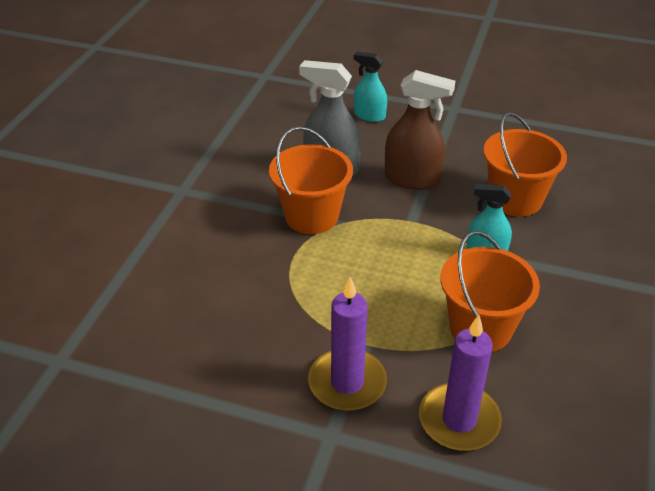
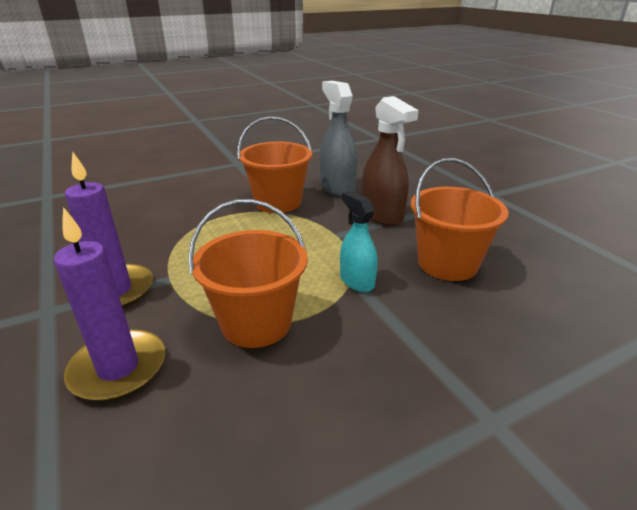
camera: 45 degrees right, 10 degrees down
turquoise spray bottle [354,52,387,122] -> none

